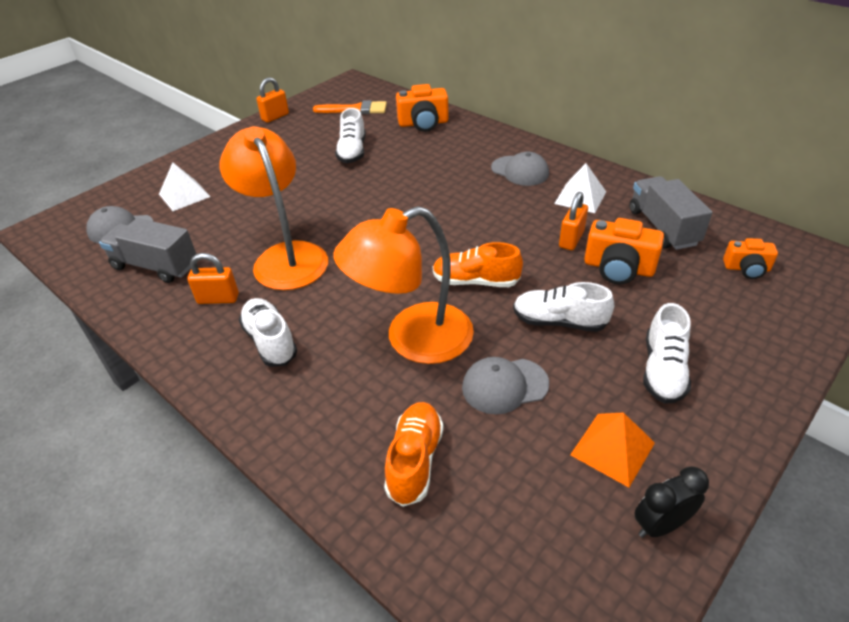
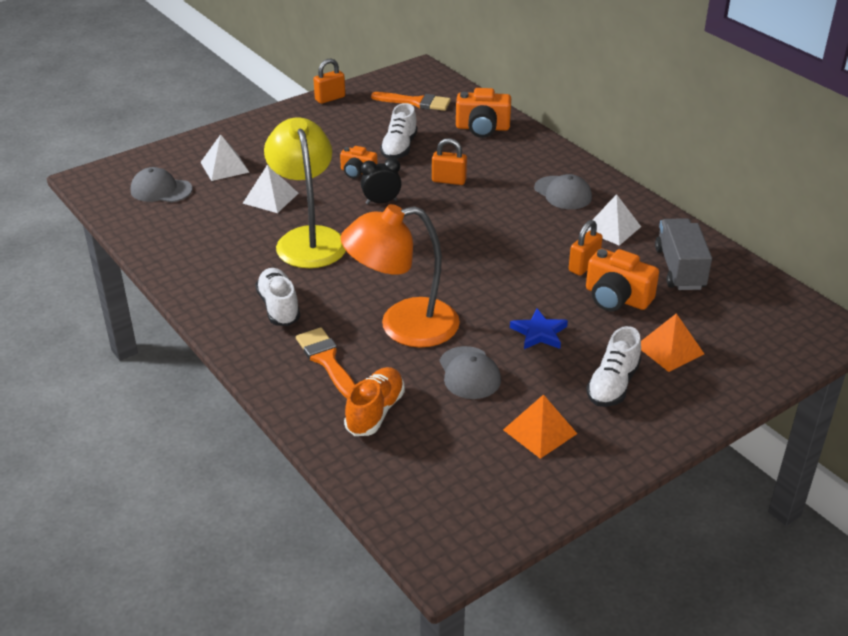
camera: 10 degrees right, 5 degrees down
grey truck [99,218,196,283] -> none
orange padlock [187,253,239,304] -> orange padlock moved to [432,138,467,185]
orange lamp [220,126,328,290] -> yellow lamp [264,117,346,268]
orange shoe [433,242,523,287] -> none
grey cap [462,357,549,414] -> grey cap turned 105 degrees counterclockwise [440,346,501,399]
white shoe [513,282,614,332] -> blue star [510,308,568,349]
black clock [634,466,709,538] -> black clock moved to [361,158,402,204]
orange camera [723,238,778,279] -> orange camera moved to [340,146,378,178]
none -> white pyramid [243,164,299,213]
none -> orange brush [296,327,356,398]
none -> orange pyramid [641,313,704,372]

